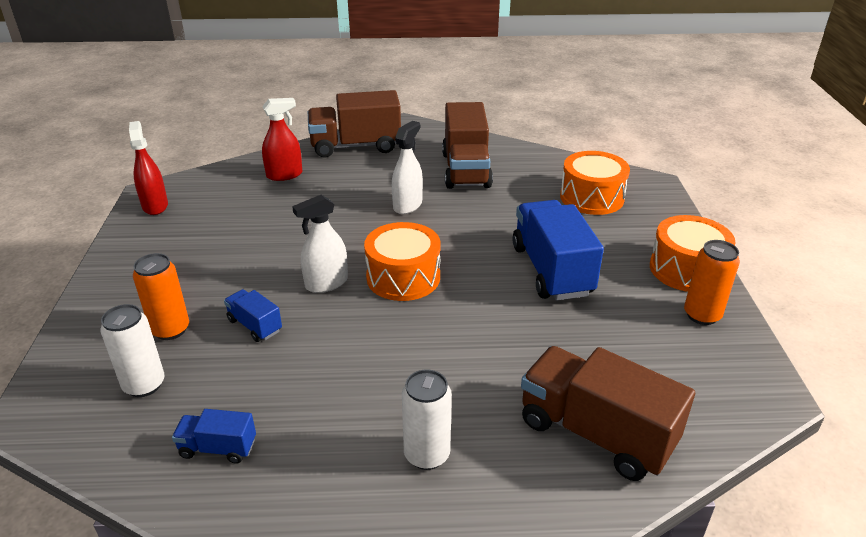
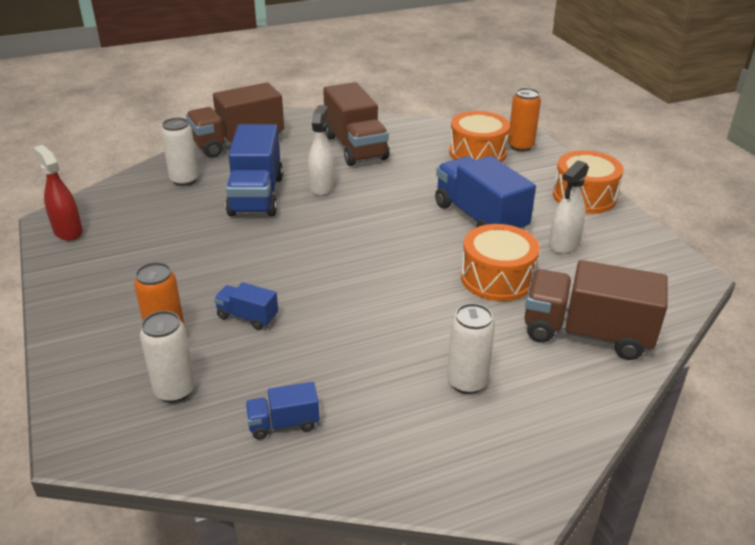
camera: 20 degrees left, 0 degrees up
red spray bottle [262,98,302,181] -> white can [161,118,199,186]
white spray bottle [292,195,348,293] -> white spray bottle moved to [549,160,589,254]
orange drum [364,222,441,301] -> orange drum moved to [461,224,540,302]
orange can [684,240,740,325] -> orange can moved to [508,88,541,152]
none -> blue truck [225,124,283,216]

